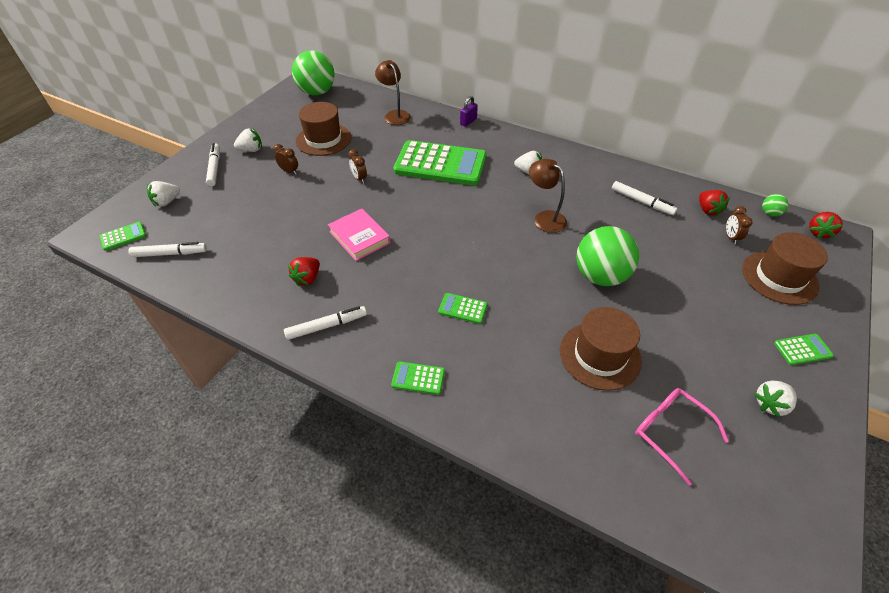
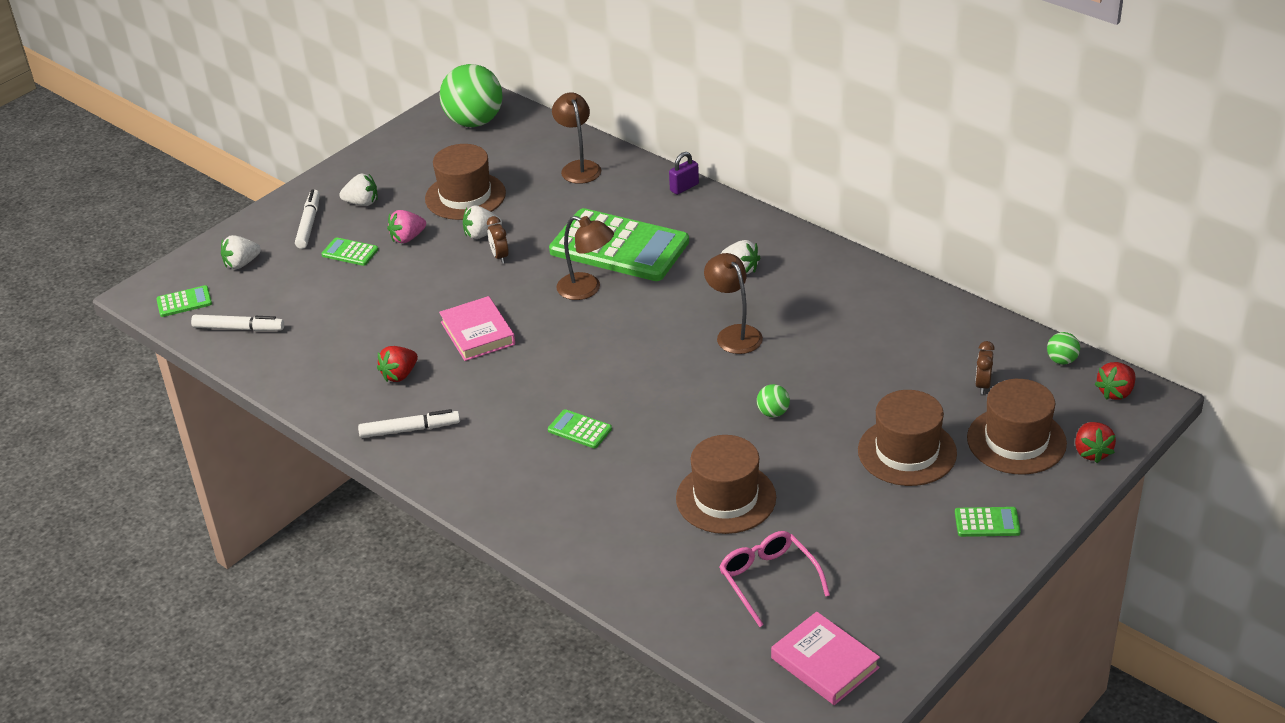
camera: 15 degrees right, 10 degrees down
brown clock [274,144,298,175] -> pink strawberry [387,210,426,243]
green calculator [391,361,445,395] -> green calculator moved to [321,237,378,266]
green ball [576,226,639,286] -> green ball [757,384,790,417], size x0.43
white marker [612,181,677,215] -> none
red strawberry [699,190,730,216] -> red strawberry moved to [1075,422,1116,463]
white strawberry [754,381,797,417] -> white strawberry moved to [463,205,502,239]
none -> brown lamp [556,216,614,300]
none -> pink book [771,612,880,705]
none -> brown hat [858,390,957,486]

